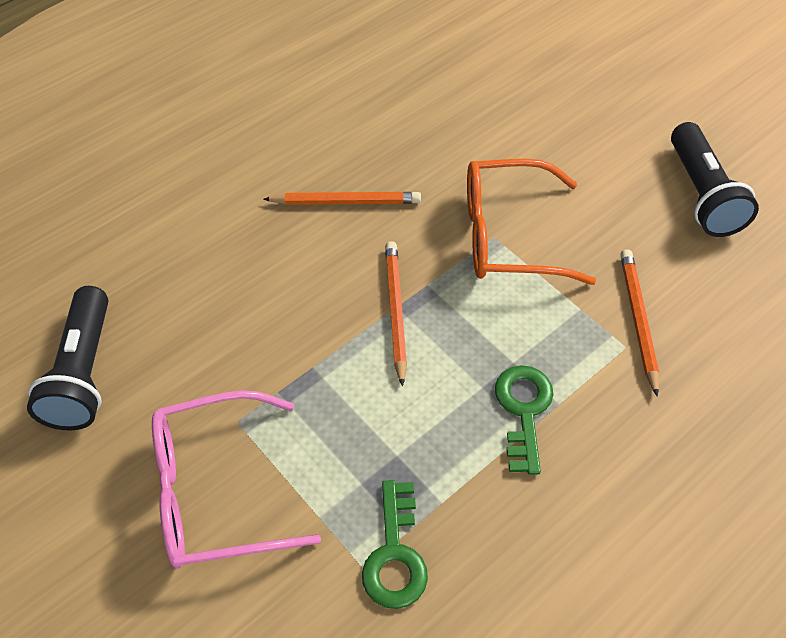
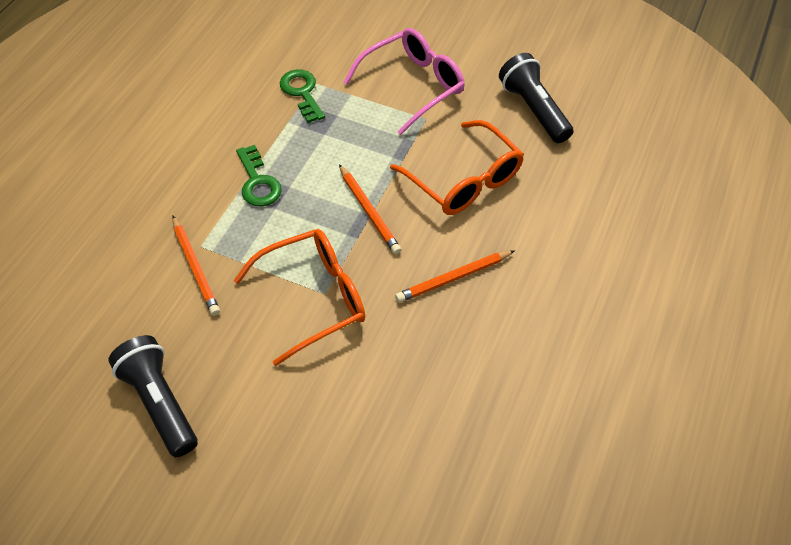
camera: 155 degrees right, 0 degrees up
none -> orange glasses [390,120,524,215]

